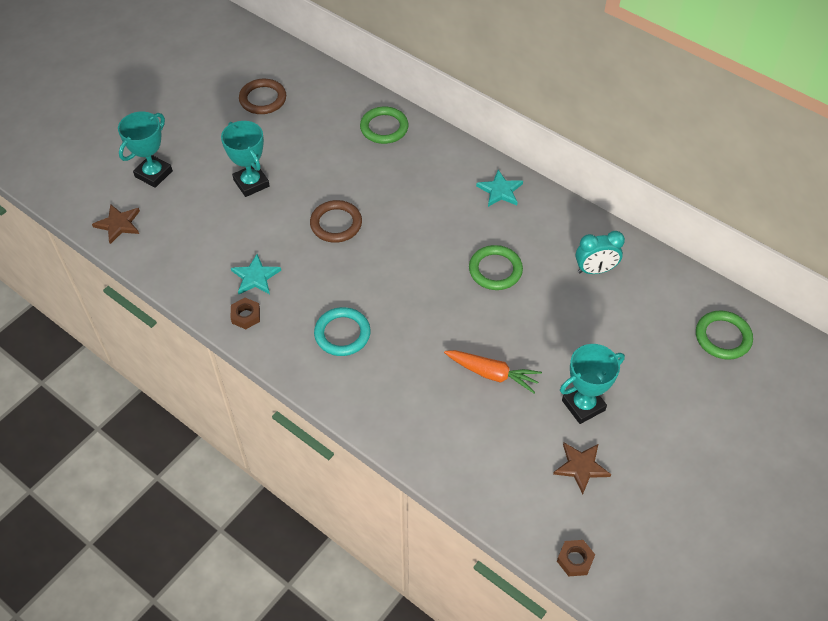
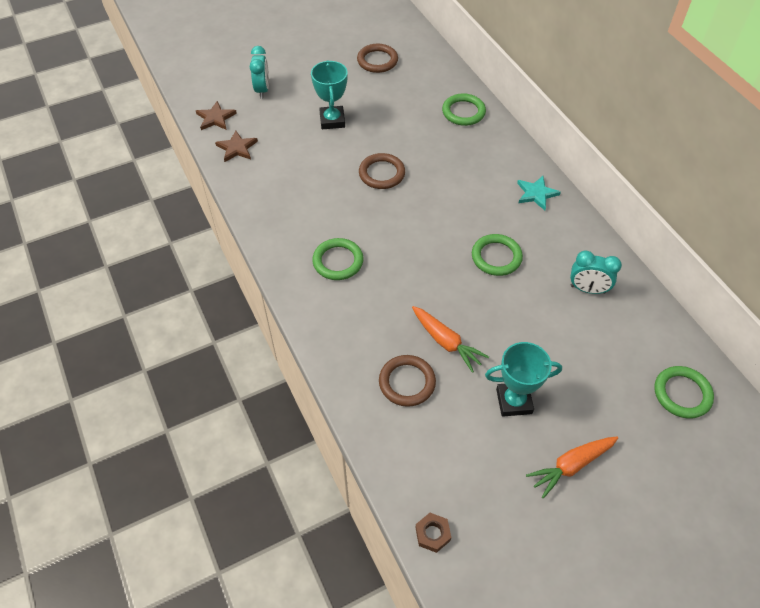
camera: 25 degrees right, 0 degrees up
turquoise trophy [118,111,173,188] -> turquoise clock [250,46,269,98]
brown nut [230,298,260,329] -> none
turquoise star [231,254,281,295] -> none
turquoise ring [314,307,371,356] -> green ring [312,238,364,280]
brown star [553,443,611,494] -> brown star moved to [215,130,258,162]
none -> brown ring [379,355,436,407]
none -> orange carrot [526,436,618,499]

